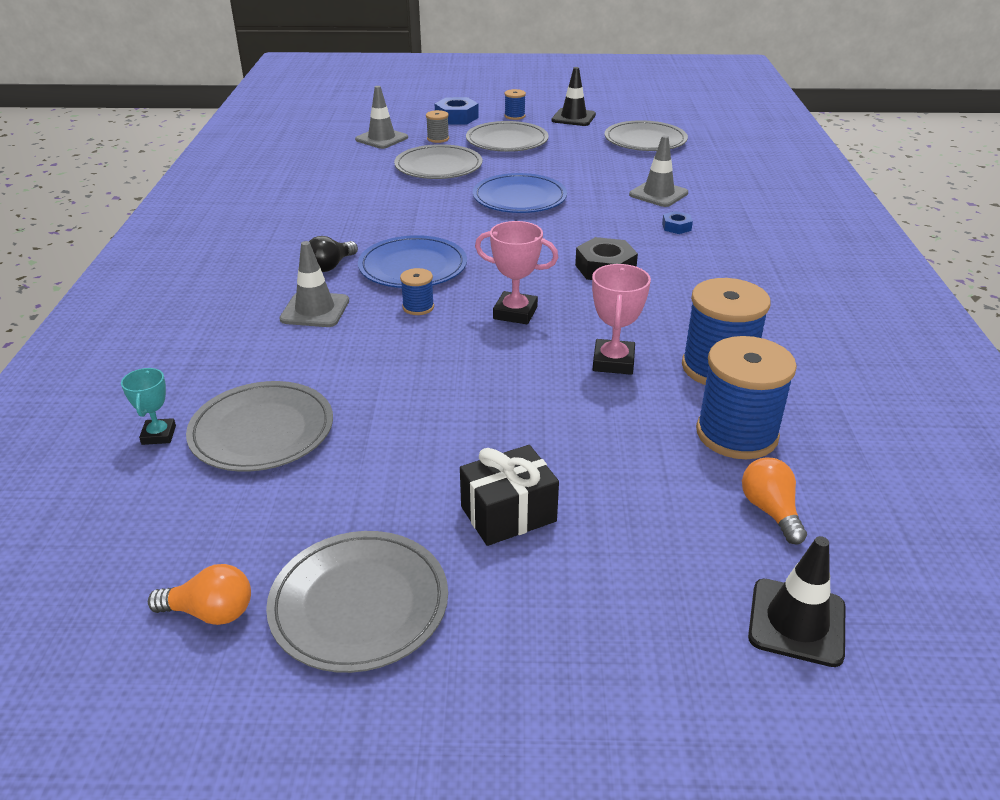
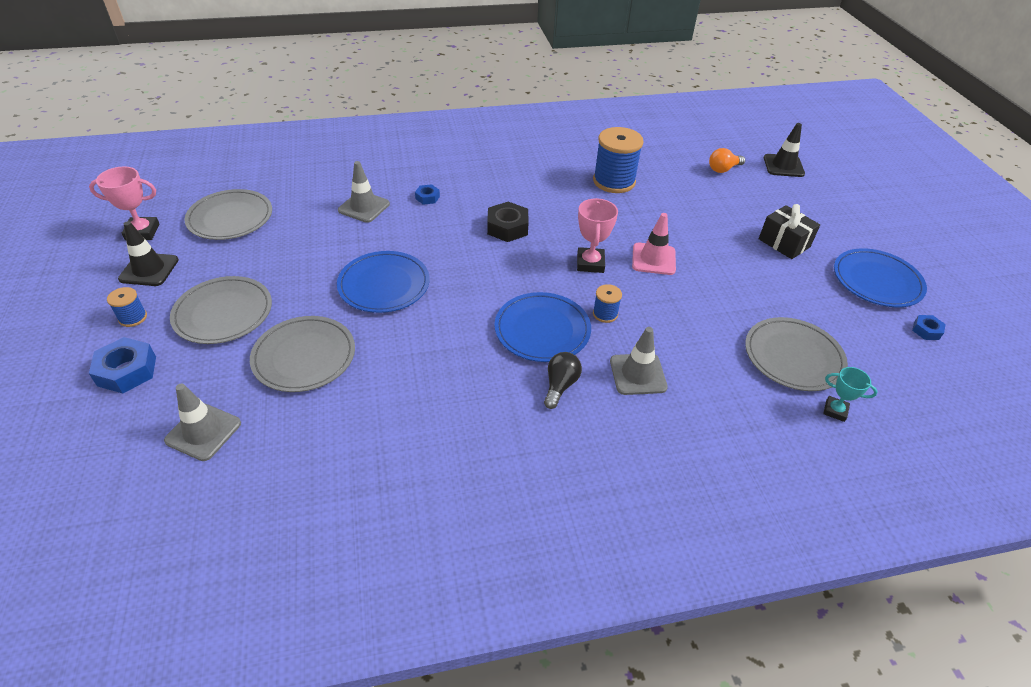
camera: 105 degrees left, 10 degrees up
turquoise trophy [121,368,176,445] -> turquoise trophy turned 45 degrees clockwise [823,367,878,422]
orange light bulb [148,564,251,625] -> blue nut [912,315,946,340]
grey plate [266,531,448,673] -> blue plate [834,248,927,307]
black light bulb [309,236,358,272] -> black light bulb turned 90 degrees counterclockwise [544,352,582,409]
grey spool [426,110,449,143] -> none
pink trophy [592,264,651,375] -> pink trophy moved to [89,166,159,240]
blue spool [696,336,797,459] -> none
none -> pink traffic cone [632,213,676,275]

